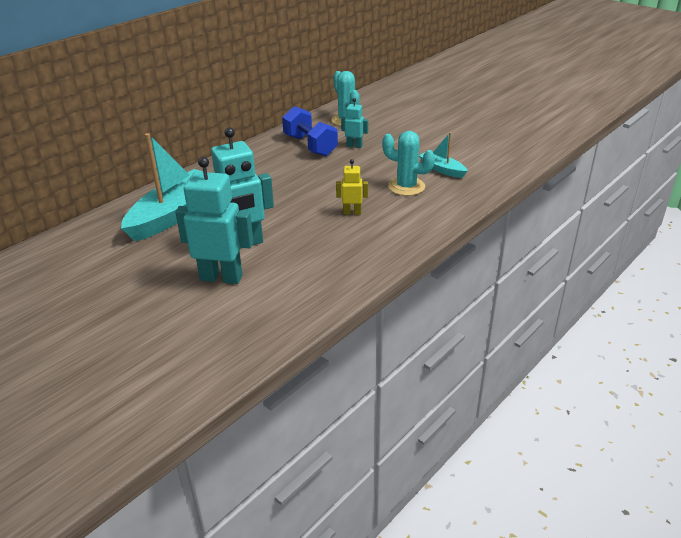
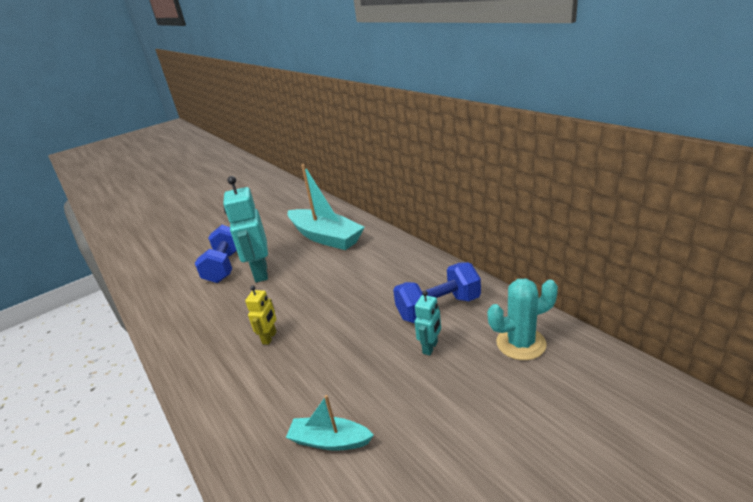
camera: 105 degrees right, 5 degrees down
turquoise robot [175,157,254,284] -> blue dumbbell [195,225,237,283]
turquoise cactus [382,131,435,196] -> none
turquoise boat [419,132,468,178] -> turquoise boat turned 135 degrees counterclockwise [286,395,374,450]

